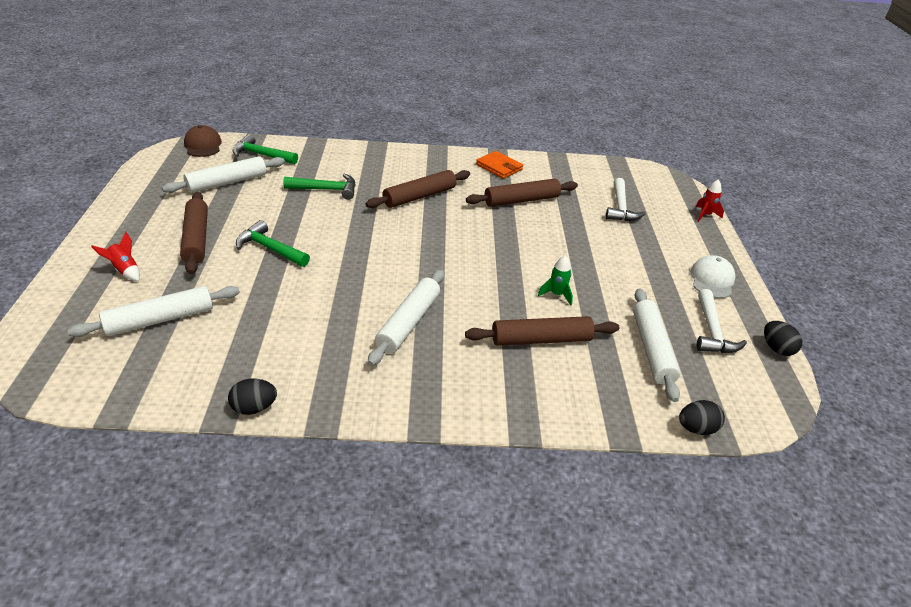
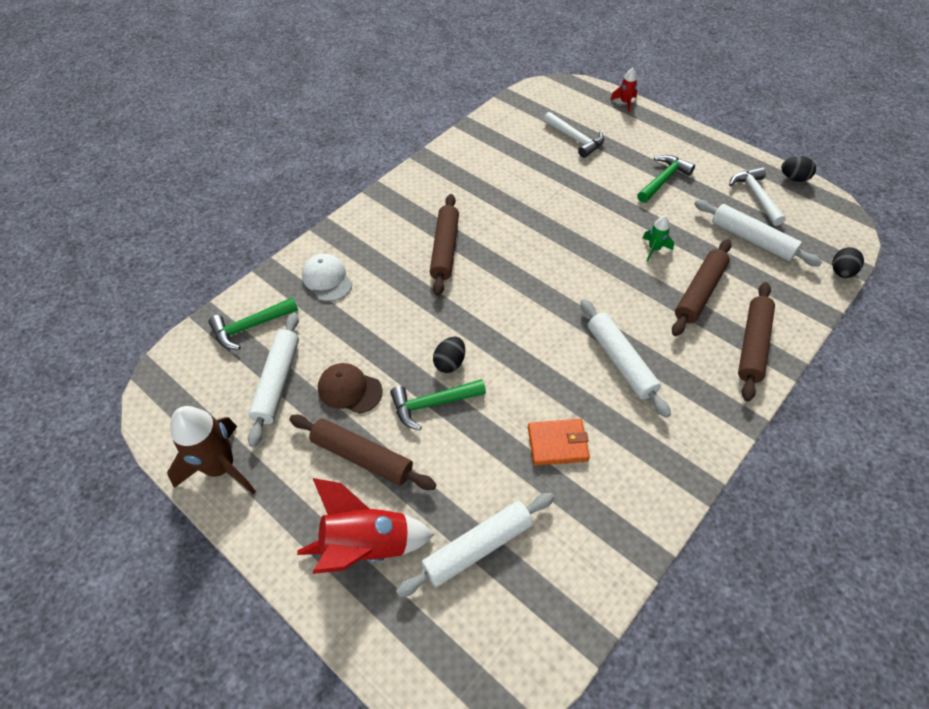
camera: 45 degrees left, 15 degrees up
white rolling pin [67,286,240,337] -> white rolling pin turned 45 degrees clockwise [396,493,554,597]
red rocket [91,232,140,281] -> red rocket [297,478,434,574], size x2.04
brown cap [184,125,222,157] -> brown cap moved to [318,363,383,414]
black egg [228,379,277,415] -> black egg moved to [433,337,465,373]
green hammer [283,174,356,200] -> green hammer moved to [637,155,695,203]
brown rolling pin [466,179,578,207] -> brown rolling pin moved to [738,282,775,402]
orange wallet [476,151,523,179] -> orange wallet moved to [528,419,590,466]
white cap [690,255,736,298] -> white cap moved to [302,254,352,302]
white hammer [697,289,747,353] -> white hammer turned 150 degrees counterclockwise [729,167,786,226]
none -> brown rocket [167,406,256,495]

